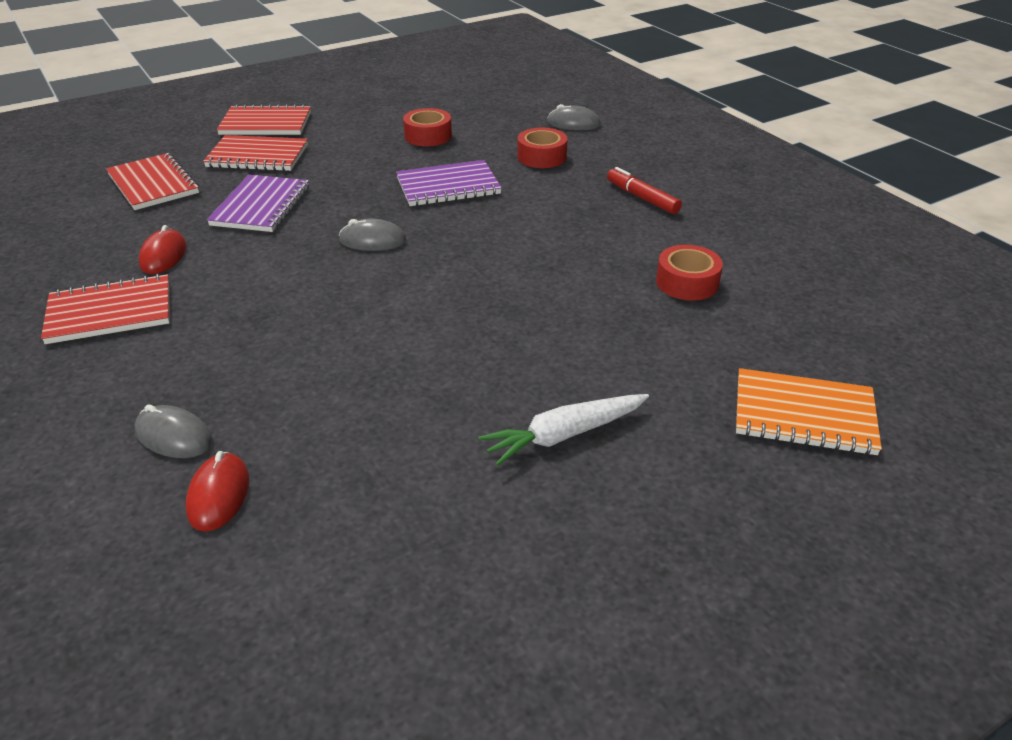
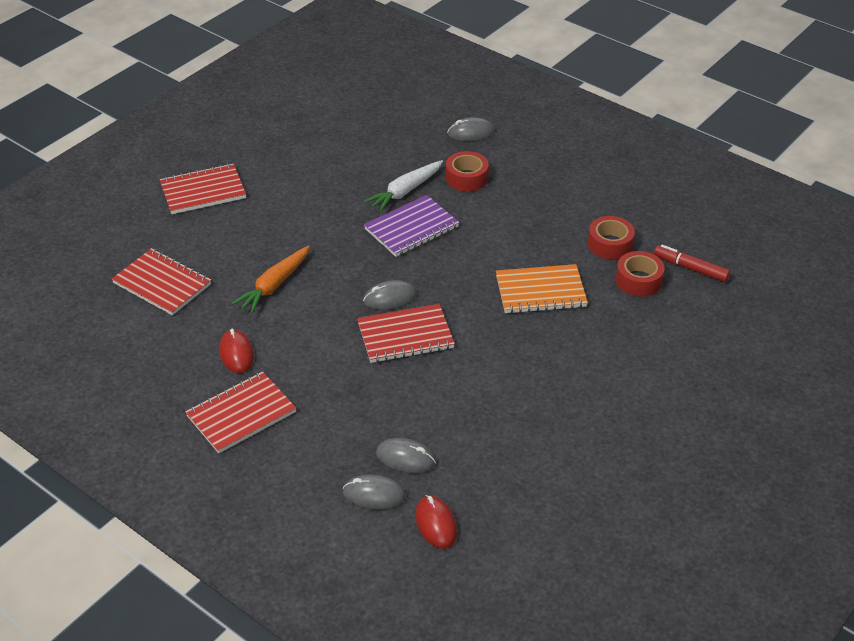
camera: 20 degrees left, 5 degrees up
red notebook [203,135,308,171] -> red notebook moved to [357,304,455,363]
purple notebook [207,175,309,232] -> orange carrot [232,245,310,314]
red tape [403,108,452,147] -> red tape moved to [588,216,635,259]
white carrot [479,394,649,466] -> white carrot moved to [364,160,443,212]
red marker [607,167,682,214] -> red marker moved to [654,245,730,282]
orange notebook [736,368,882,455] -> orange notebook moved to [496,264,588,314]
none -> grey mouse [376,438,436,473]

